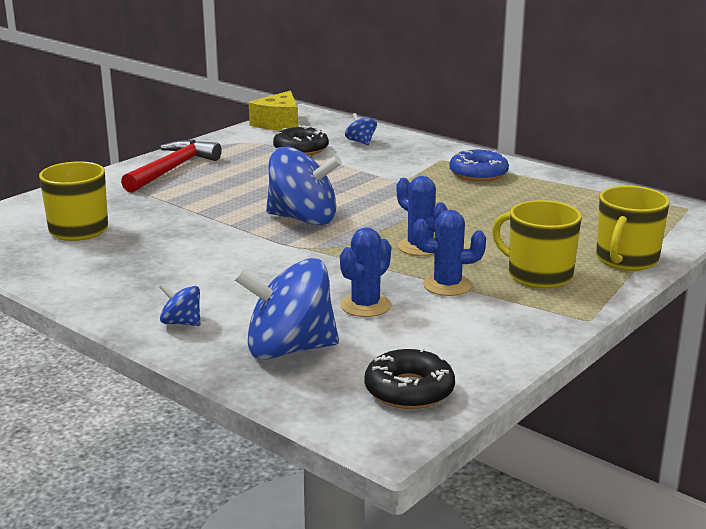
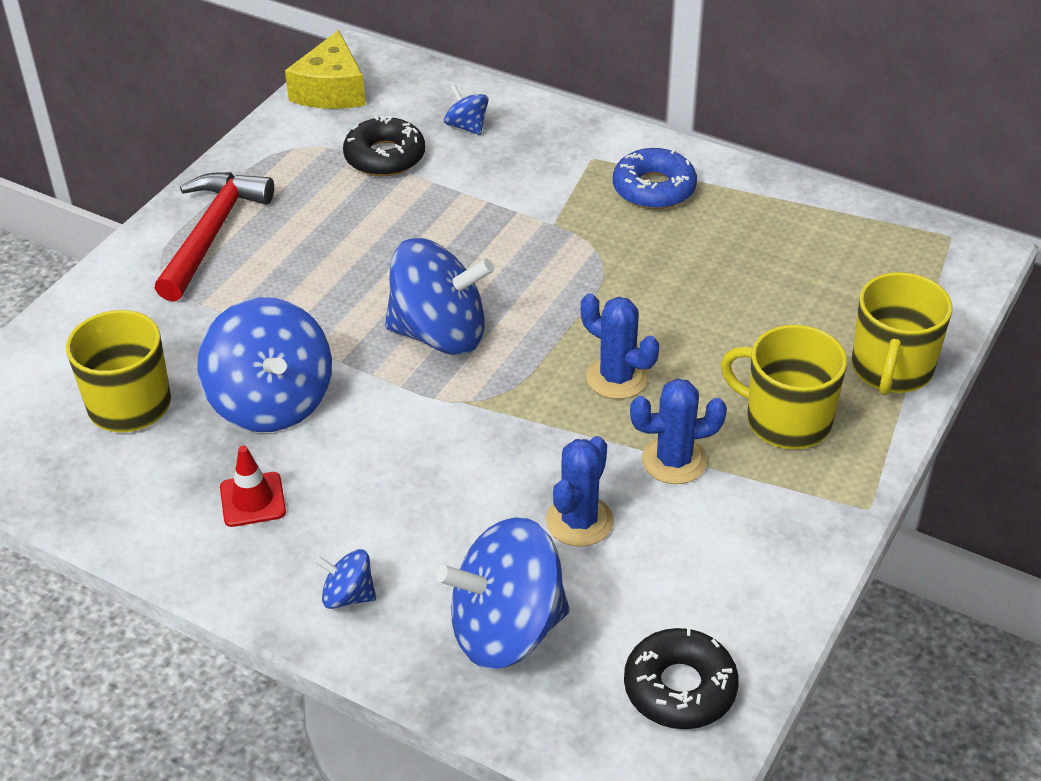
camera: 10 degrees left, 20 degrees up
none -> blue spinning top [198,297,332,432]
none -> red traffic cone [220,446,286,527]

